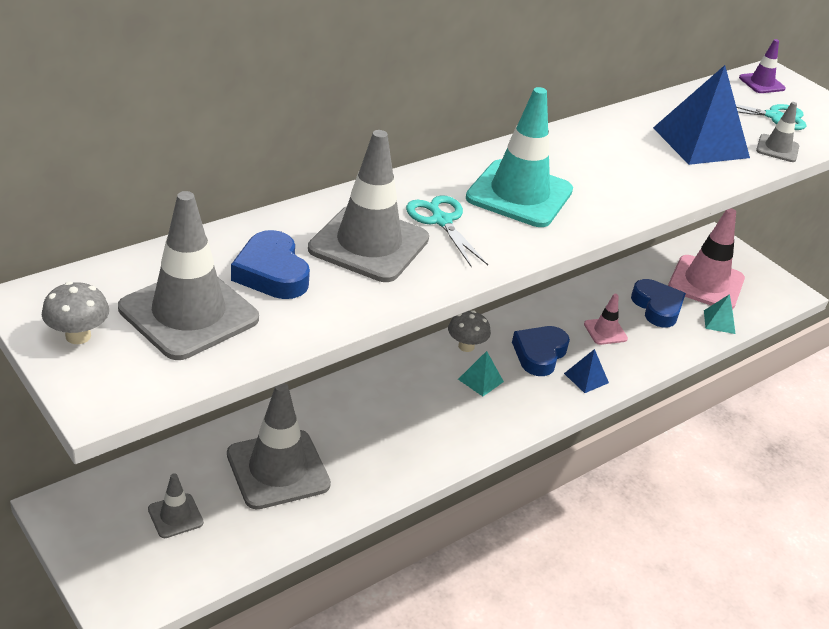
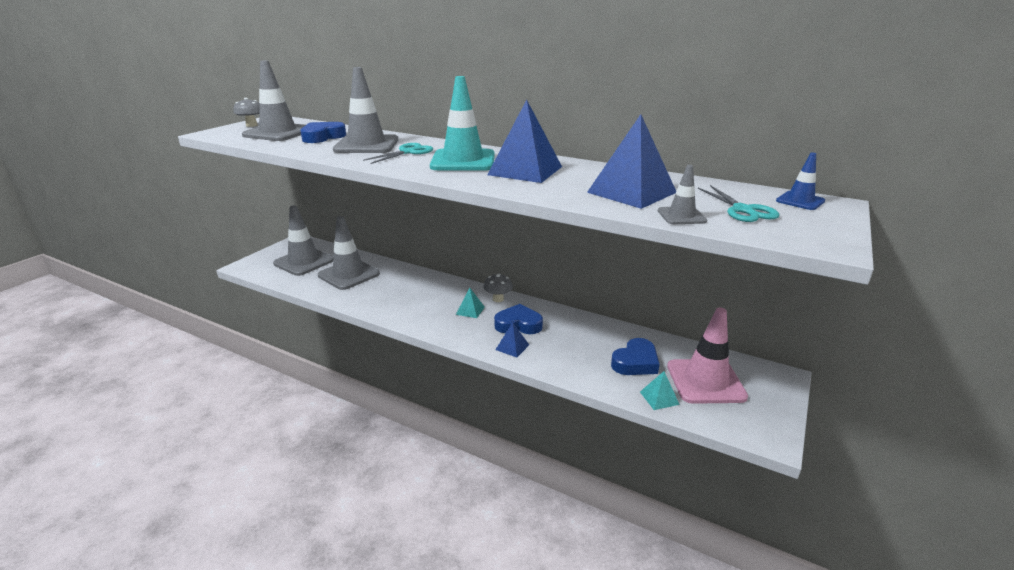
camera: 70 degrees right, 10 degrees down
grey traffic cone [148,473,204,538] -> grey traffic cone [273,205,334,276], size x2.01
pink traffic cone [584,294,628,345] -> none
purple traffic cone [739,39,786,93] -> blue traffic cone [776,153,825,210]
none -> blue pyramid [487,100,562,183]

